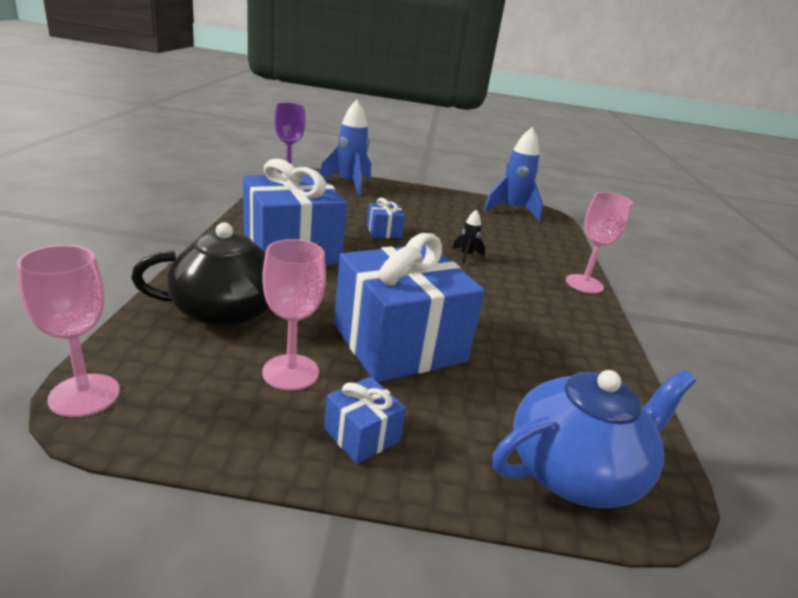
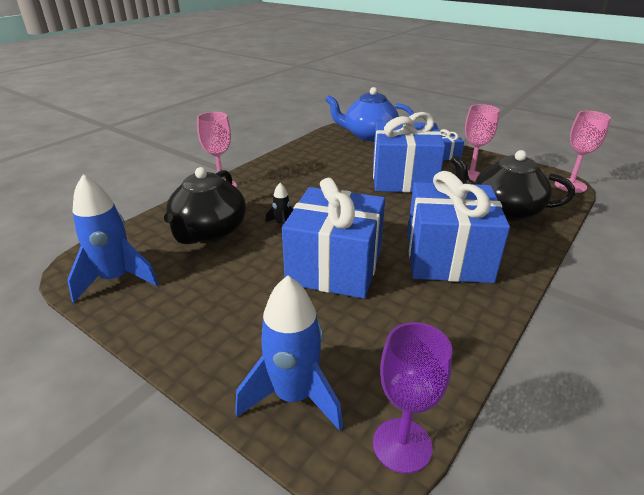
camera: 145 degrees left, 5 degrees up
blue gift [367,198,405,238] -> blue gift [282,178,385,299], size x2.33
none -> black teapot [164,167,246,244]

